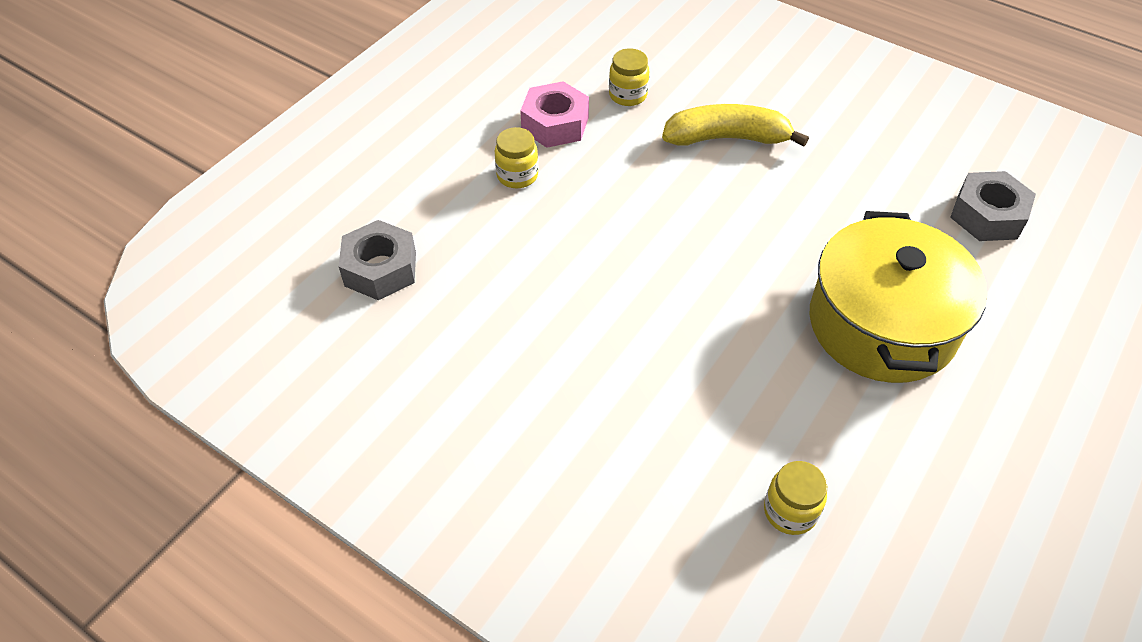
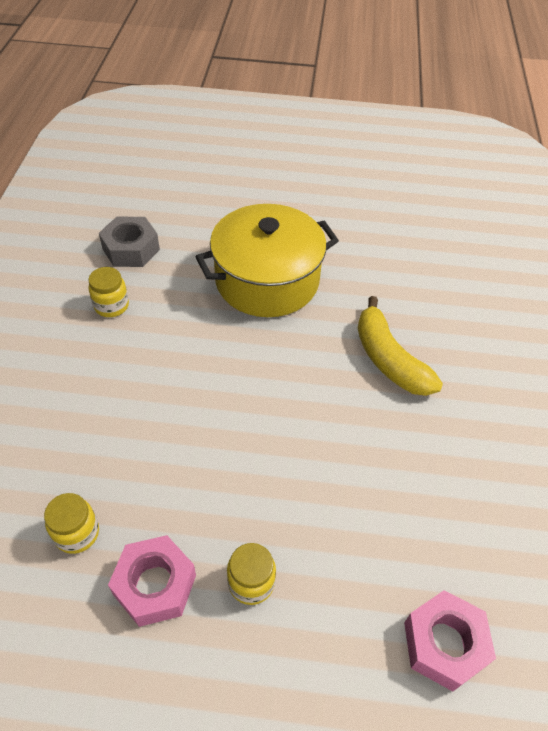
camera: 120 degrees left, 0 degrees up
grey nut [339,220,416,300] -> pink nut [404,590,496,691]
yellow banana [662,104,809,147] -> yellow banana moved to [358,296,443,396]
yellow jar [764,461,828,535] -> yellow jar moved to [88,267,129,317]

